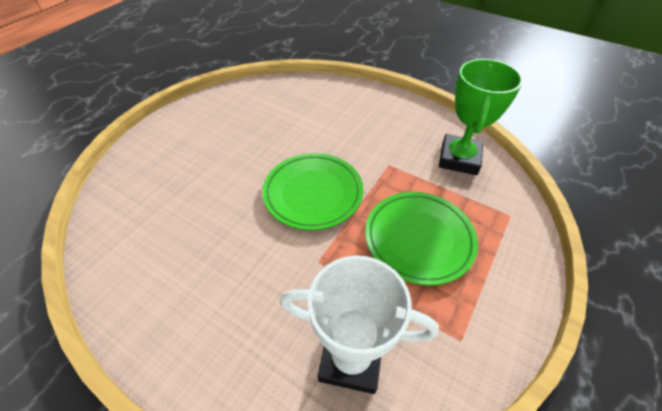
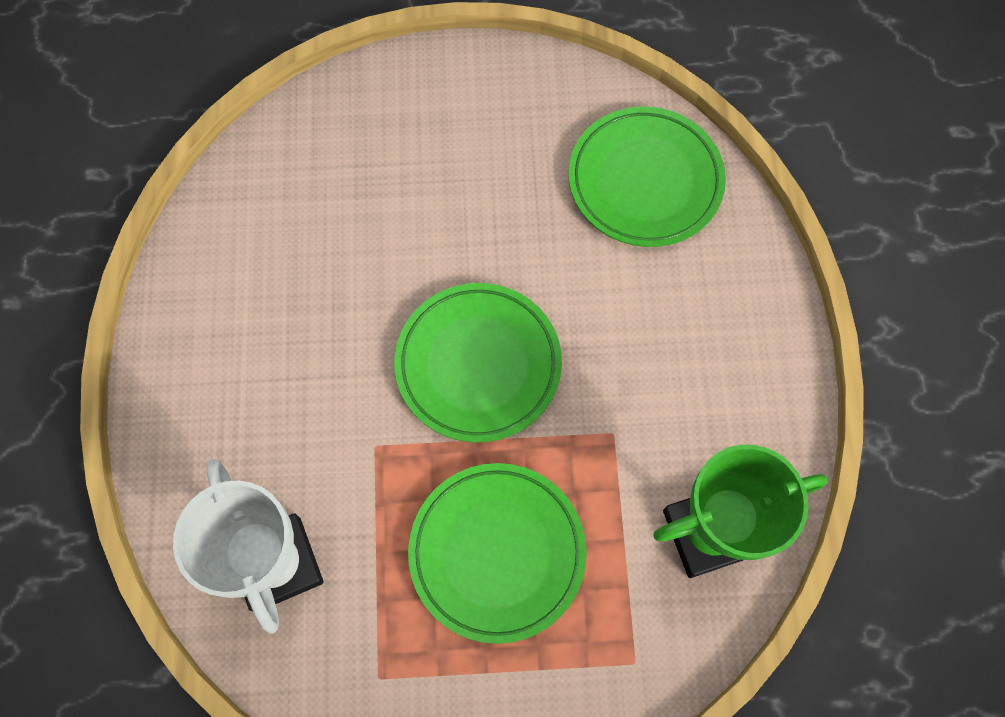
camera: 55 degrees right, 20 degrees up
none -> green plate [569,107,726,247]

